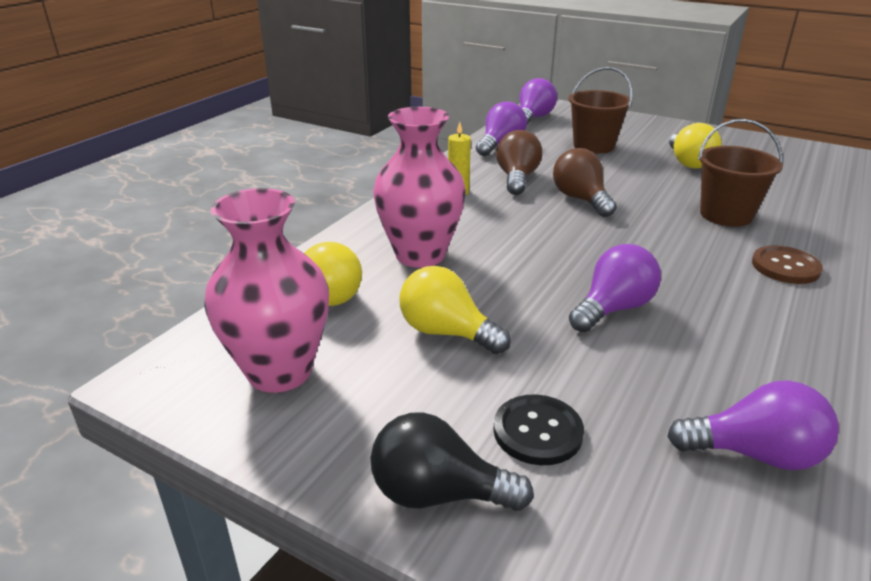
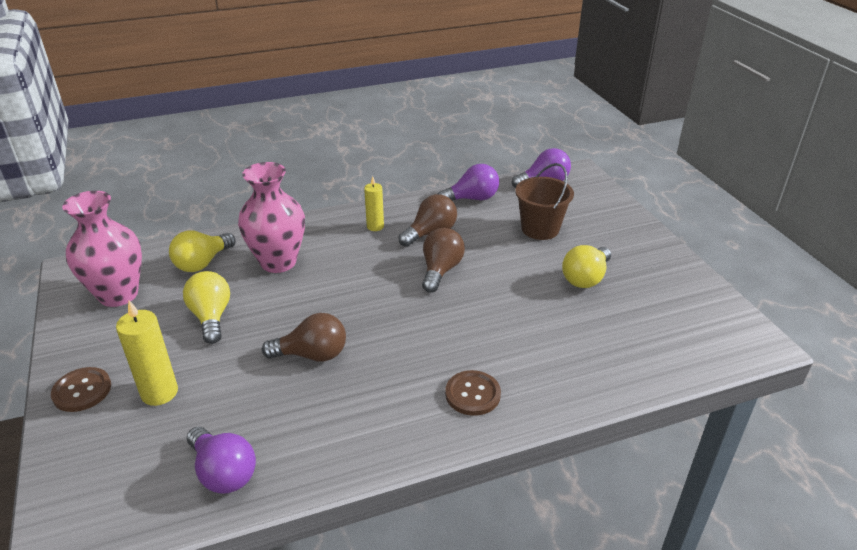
camera: 40 degrees right, 5 degrees up
black light bulb [371,413,534,511] -> brown button [51,367,111,412]
black button [493,395,584,465] -> yellow candle [116,300,178,406]
purple light bulb [569,244,661,332] -> brown light bulb [262,313,346,361]
brown bucket [698,119,783,227] -> none

